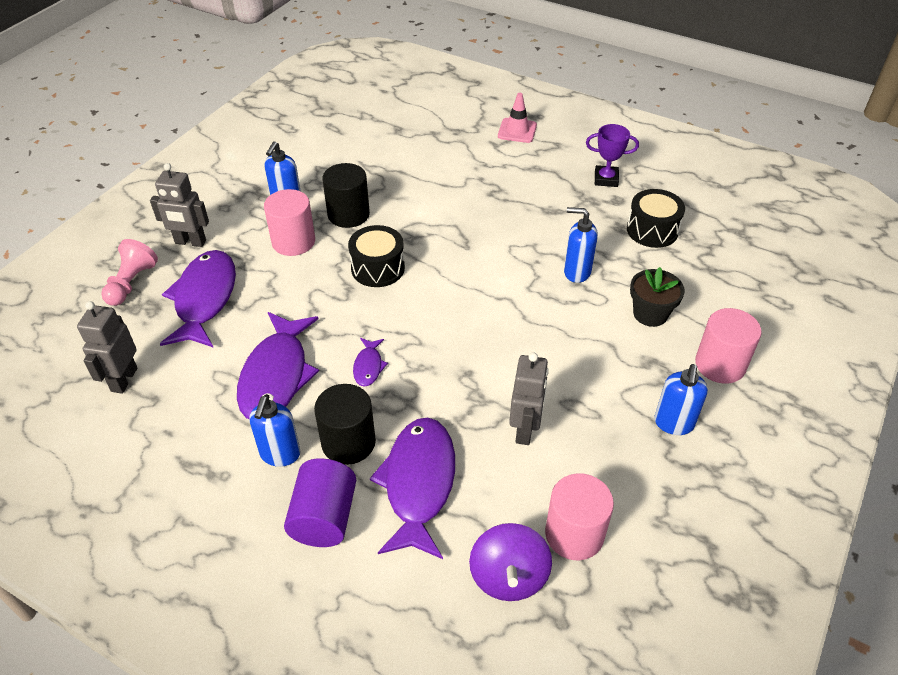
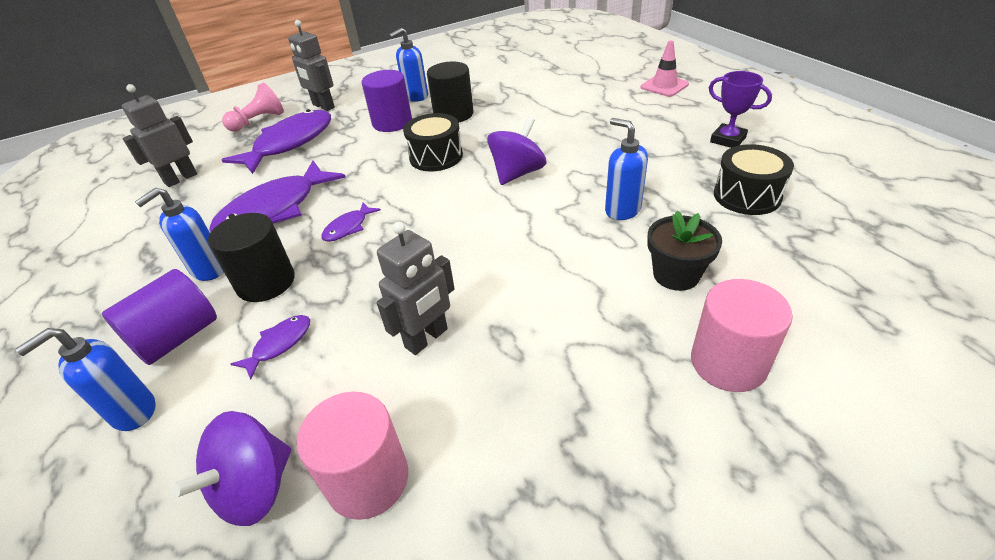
camera: 35 degrees right, 5 degrees down
pink cylinder [264,189,315,256] -> purple cylinder [362,70,412,132]
purple fish [370,417,455,559] -> purple fish [231,315,310,379], size x0.45
blue soap dispenser [654,364,708,435] -> blue soap dispenser moved to [15,328,156,431]
none -> purple spinning top [487,117,547,185]

